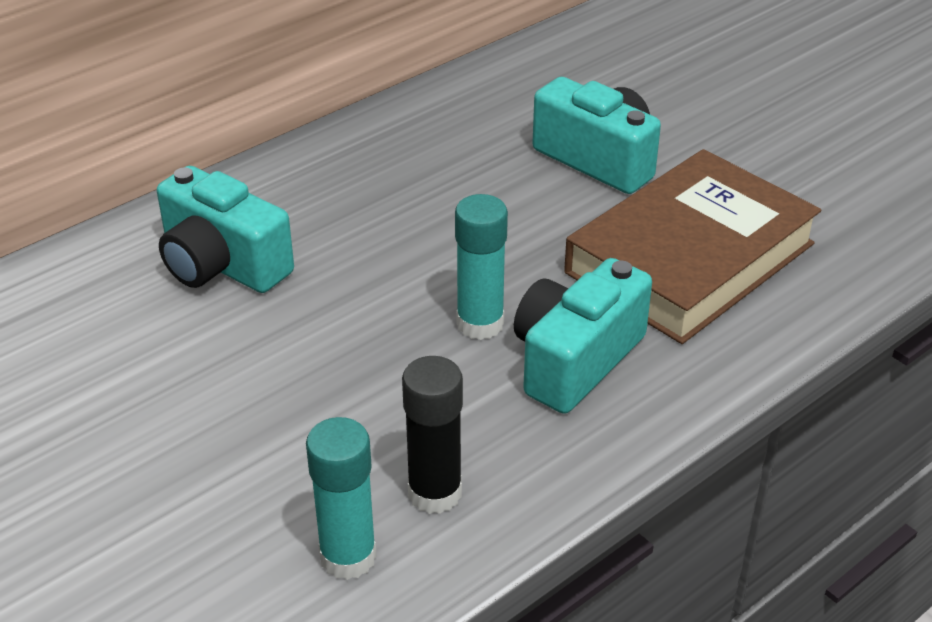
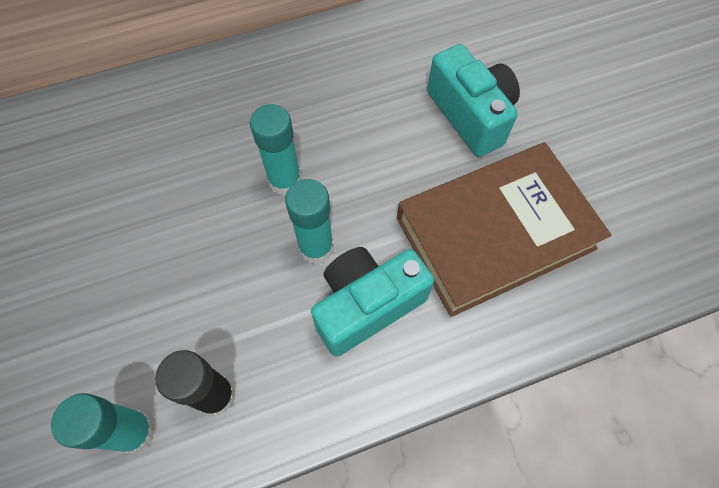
camera: 20 degrees right, 25 degrees up
turquoise camera [157,166,294,293] -> none
none -> turquoise glue stick [250,104,302,196]

